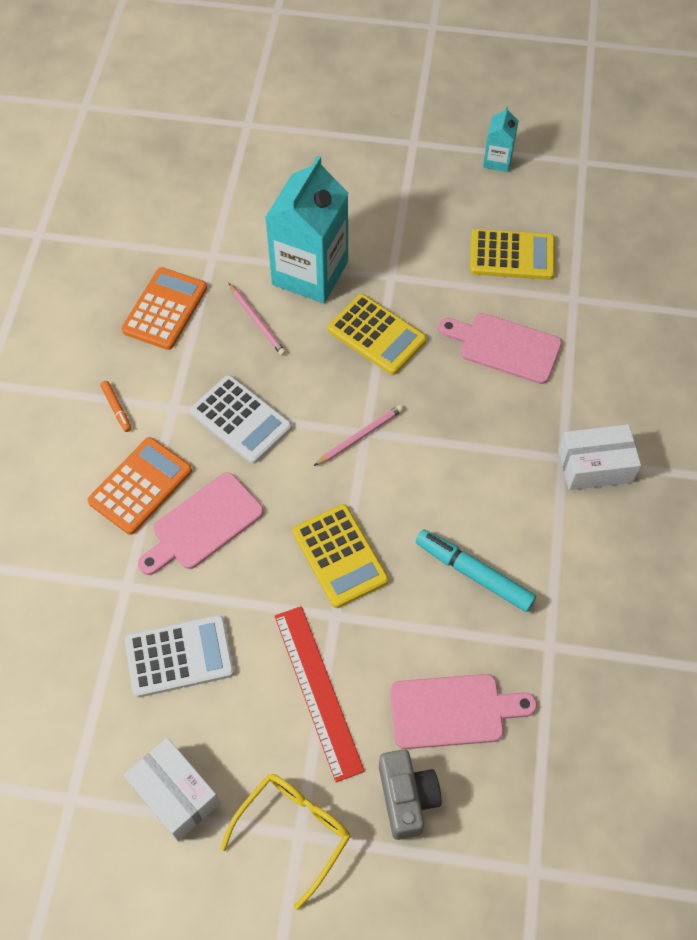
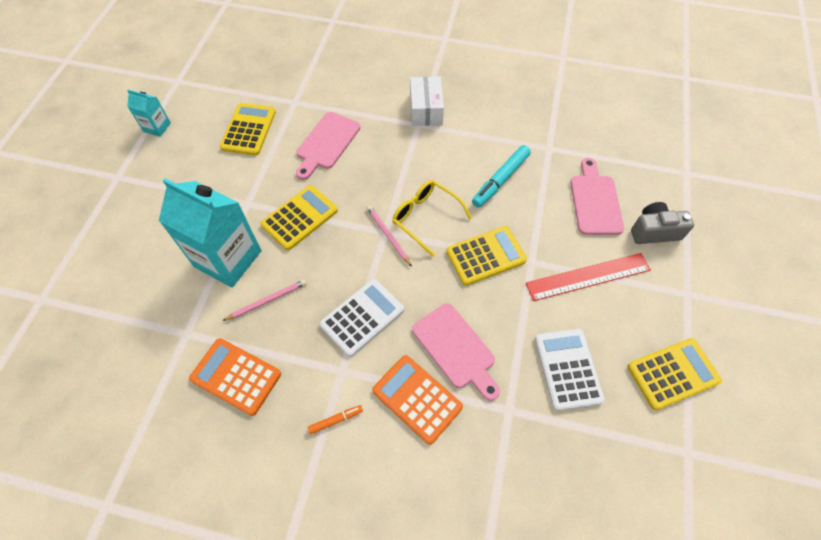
camera: 85 degrees left, 0 degrees up
white box [124,738,220,841] -> yellow calculator [627,338,722,410]
yellow glasses [221,774,350,910] -> yellow glasses moved to [392,180,472,257]

